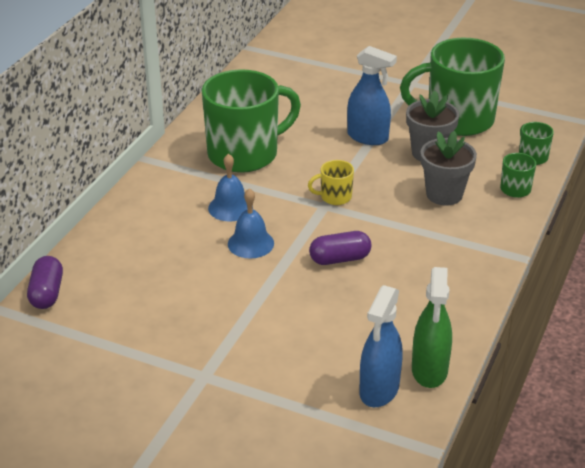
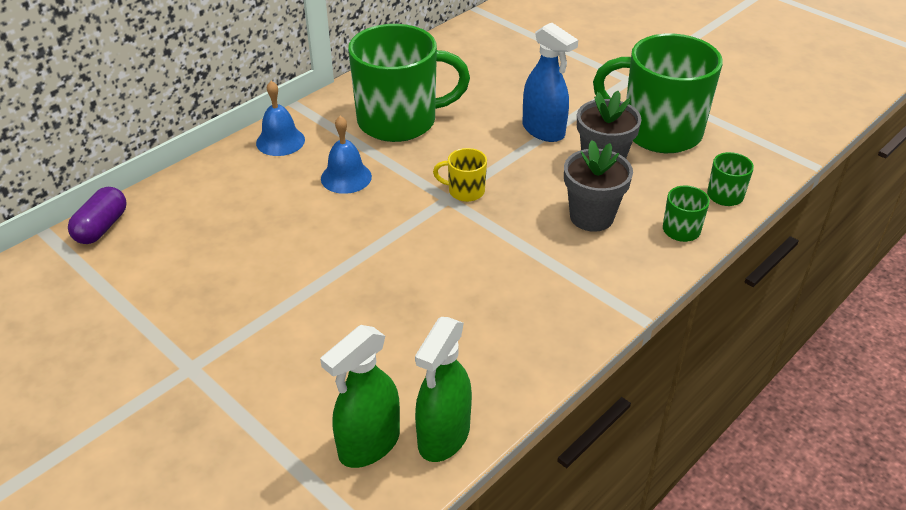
camera: 20 degrees right, 5 degrees up
blue bell [228,188,274,258] -> blue bell moved to [256,81,305,156]
purple capsule [309,231,372,265] -> none
blue spray bottle [359,285,403,407] -> green spray bottle [320,325,400,468]

